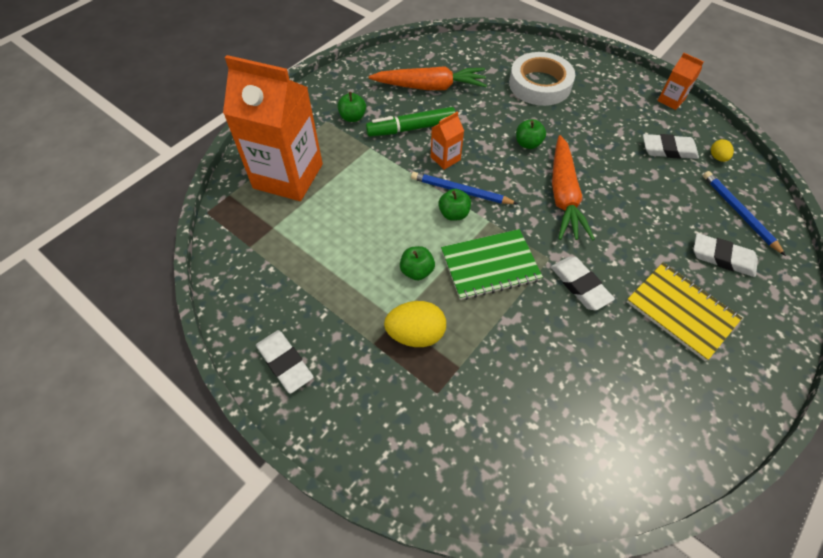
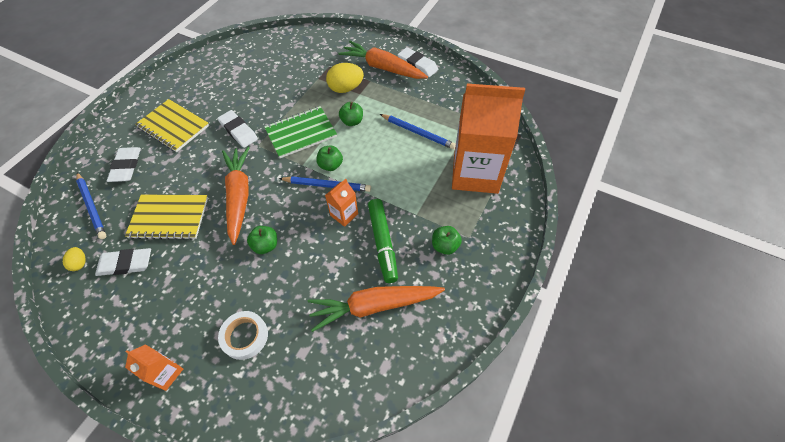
camera: 170 degrees right, 0 degrees up
green marker [366,107,455,137] -> green marker turned 105 degrees clockwise [368,199,398,283]
white tape [509,52,575,106] -> white tape [218,311,268,360], size x0.61
orange carton [658,53,704,110] -> orange carton moved to [125,344,183,391]
white eraser [693,233,758,277] -> white eraser turned 75 degrees clockwise [107,147,141,182]
none -> yellow notebook [125,195,208,240]
none -> orange carrot [338,41,428,79]
none -> blue pencil [380,114,456,149]

